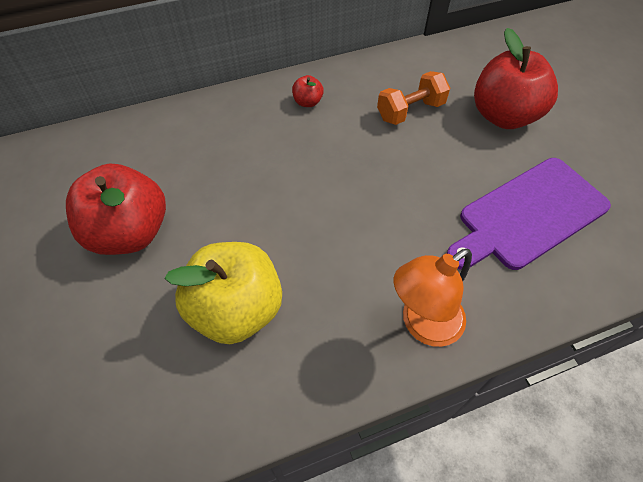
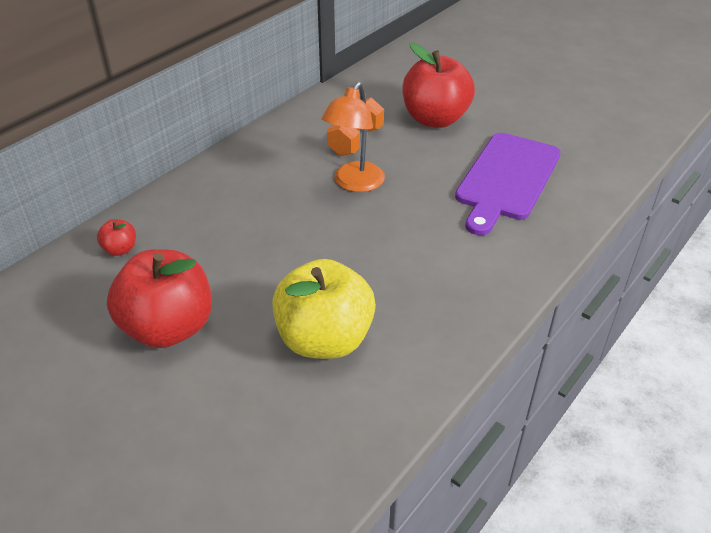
camera: 30 degrees left, 15 degrees down
red apple [292,75,324,107] -> red apple moved to [97,219,136,256]
orange lamp [394,248,472,347] -> orange lamp moved to [321,82,385,192]

